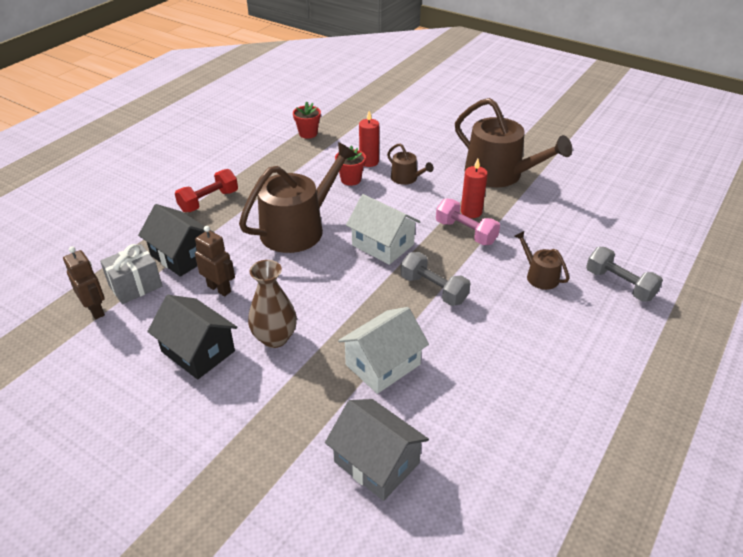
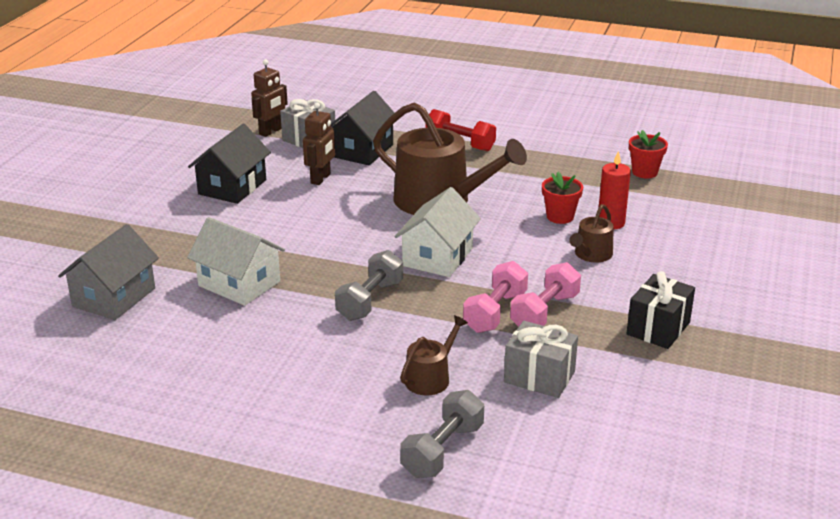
camera: 75 degrees right, 10 degrees down
brown vase [248,260,297,348] -> none
brown watering can [455,98,572,187] -> black gift [626,271,695,349]
red candle [461,159,488,218] -> pink dumbbell [510,262,581,327]
none -> grey gift [504,321,578,398]

